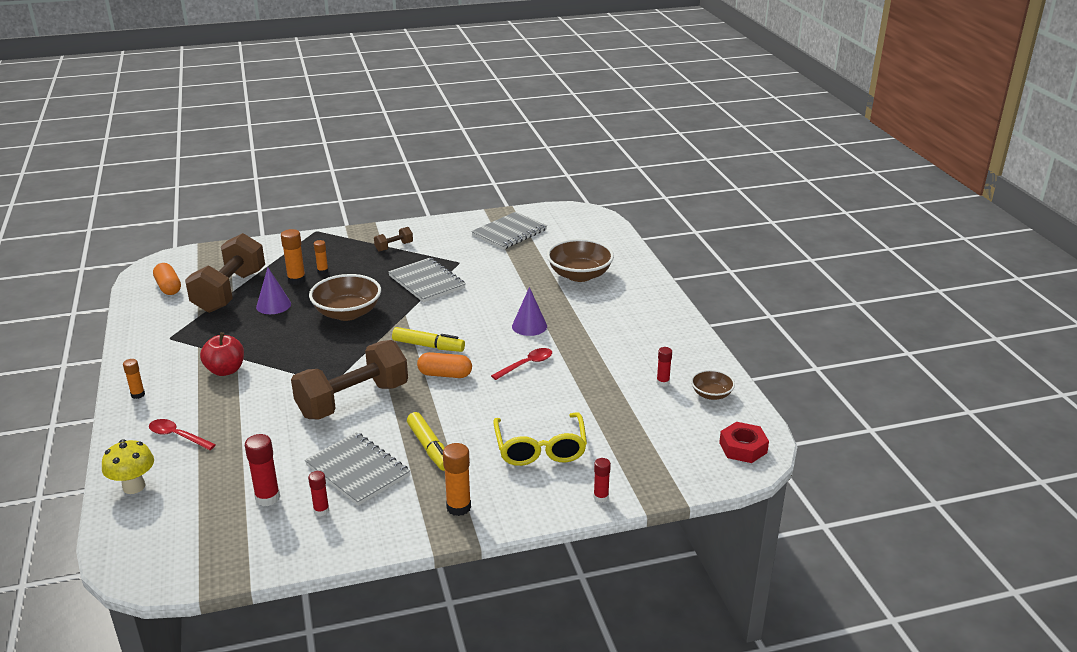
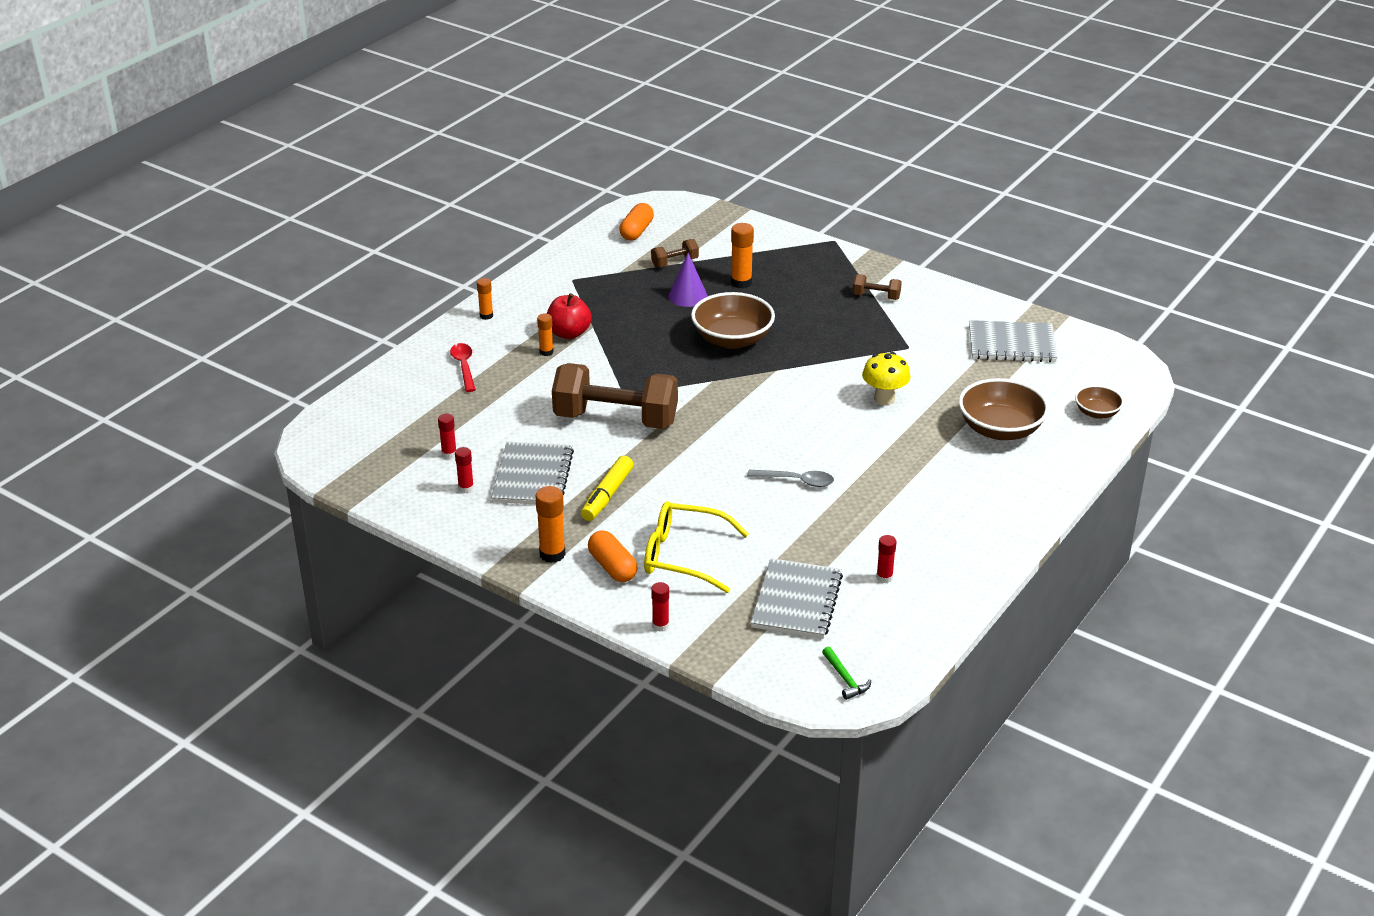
camera: 50 degrees right, 5 degrees up
yellow mushroom [102,439,154,494] -> yellow mushroom moved to [862,352,911,405]
brown dumbbell [185,233,265,313] -> brown dumbbell [651,239,699,268], size x0.43
red glue stick [245,434,280,506] -> red glue stick [438,413,456,459], size x0.63
orange glue stick [314,240,329,274] -> orange glue stick moved to [537,313,554,356]
grey notebook [388,258,466,302] -> grey notebook moved to [750,558,843,639]
yellow marker [392,327,465,352] -> none
orange capsule [417,352,472,378] -> orange capsule moved to [588,530,637,582]
red spoon [491,348,552,380] -> grey spoon [747,470,834,487]
yellow glasses [493,412,587,466] -> yellow glasses turned 60 degrees clockwise [644,501,749,593]
purple cone [512,287,547,336] -> none
brown bowl [691,370,735,400] -> brown bowl moved to [1075,385,1124,419]
red nut [719,422,769,463] -> green hammer [822,646,871,700]

